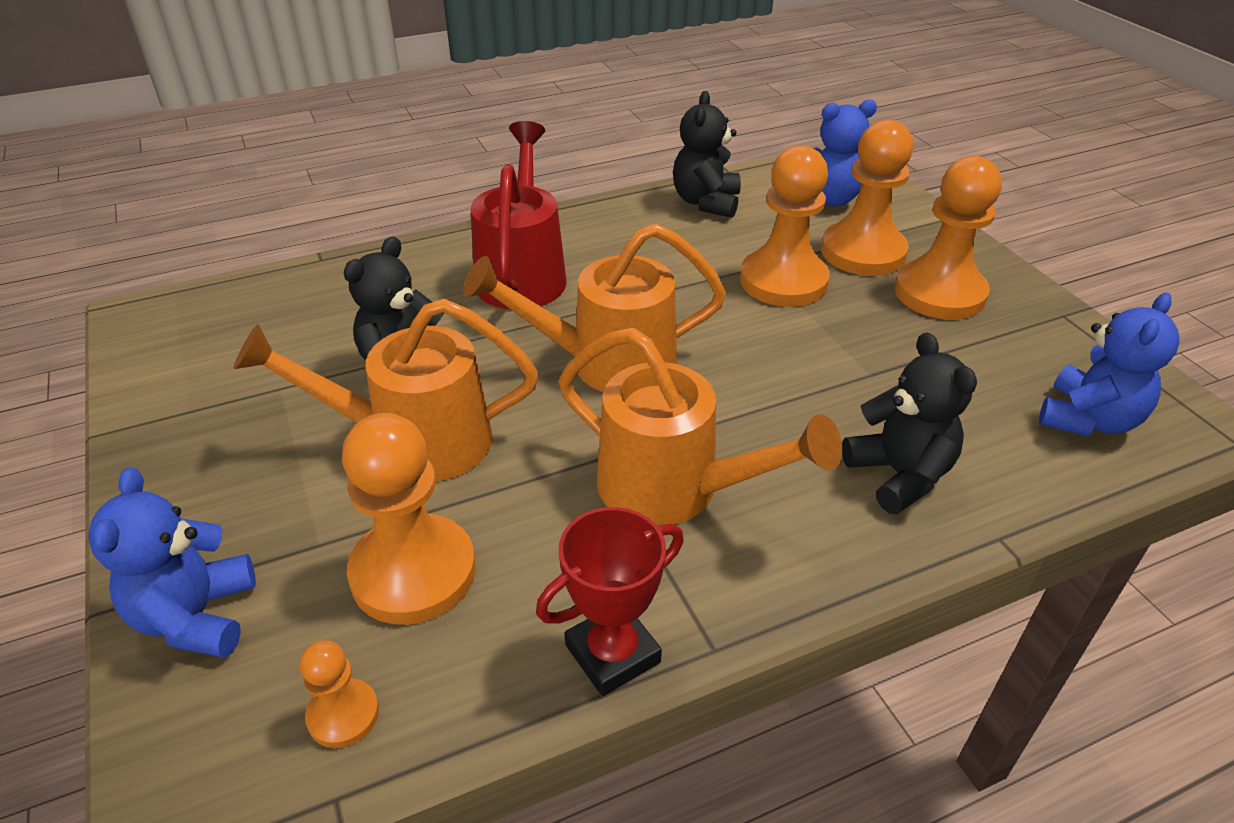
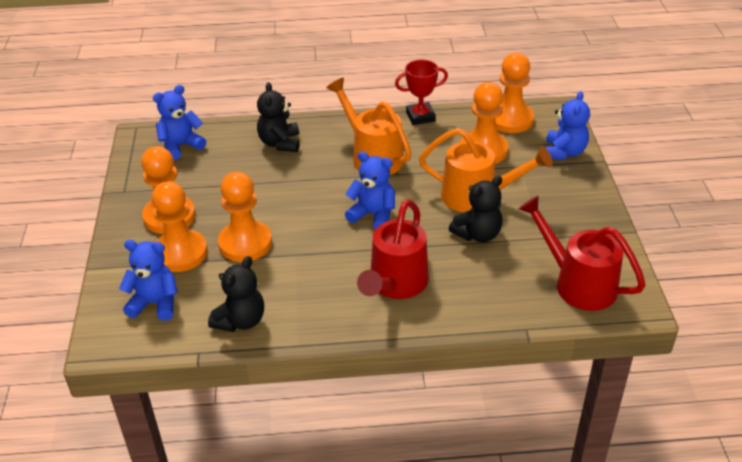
camera: 160 degrees left, 0 degrees up
orange pawn [300,640,379,748] -> orange pawn [495,53,534,133], size x2.03
orange watering can [463,224,726,392] -> blue teddy bear [345,152,395,229]
none -> red watering can [519,195,646,311]

